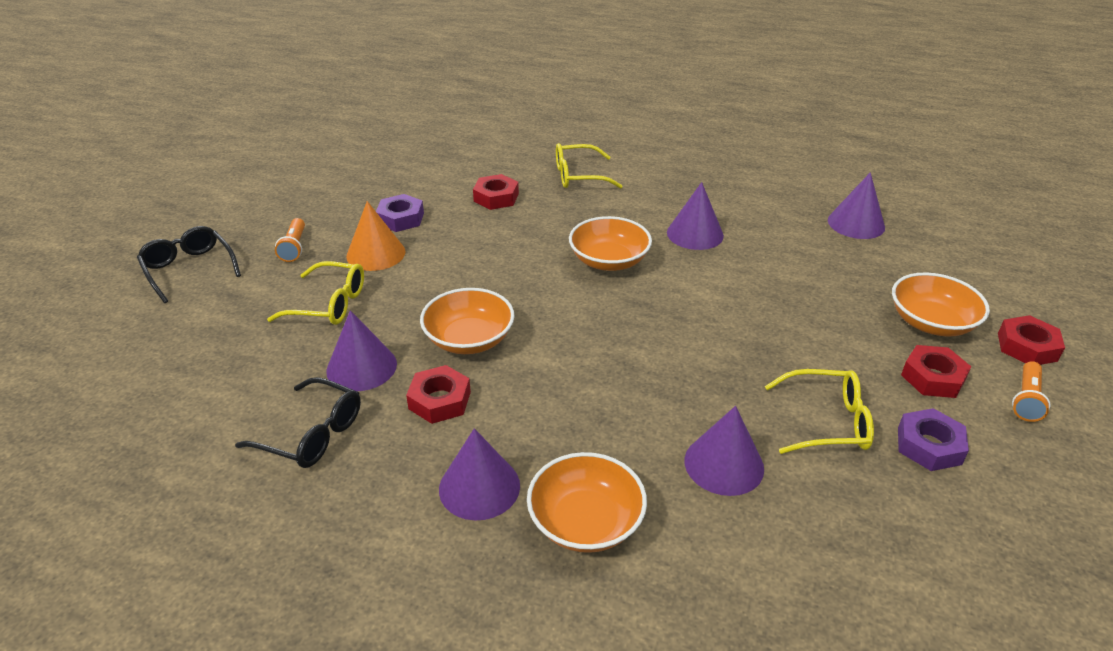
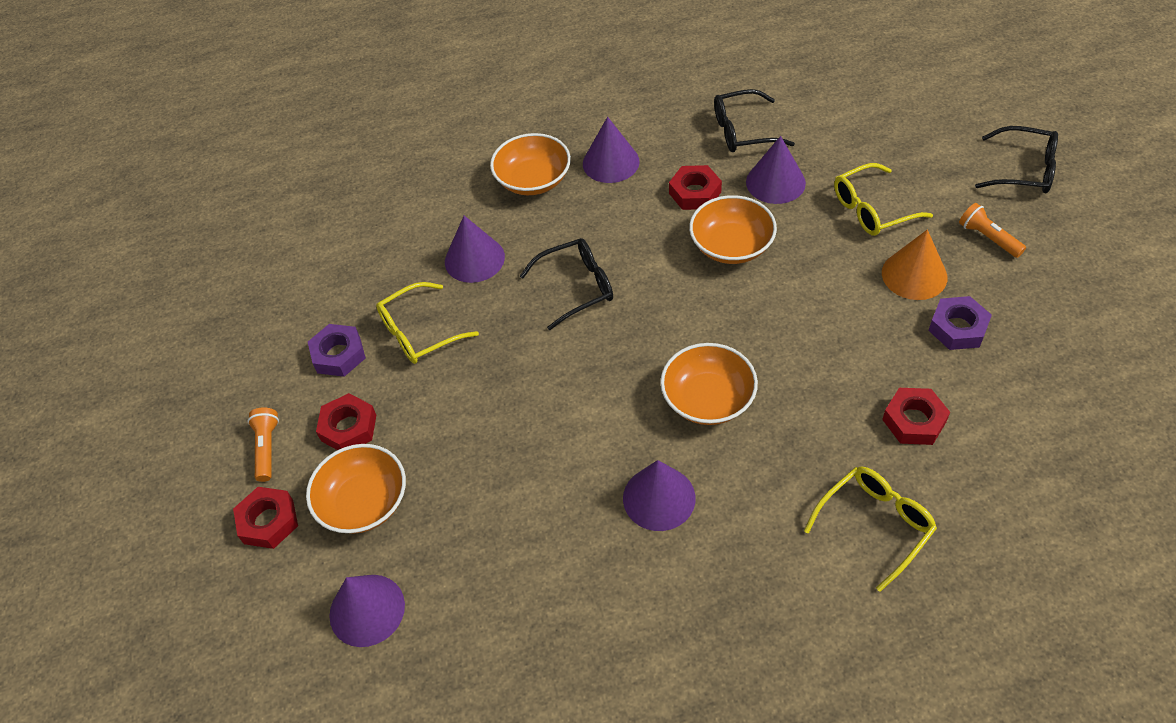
camera: 150 degrees right, 15 degrees up
purple cone [828,172,885,239] -> purple cone moved to [329,575,405,647]
none -> black glasses [520,238,613,330]

